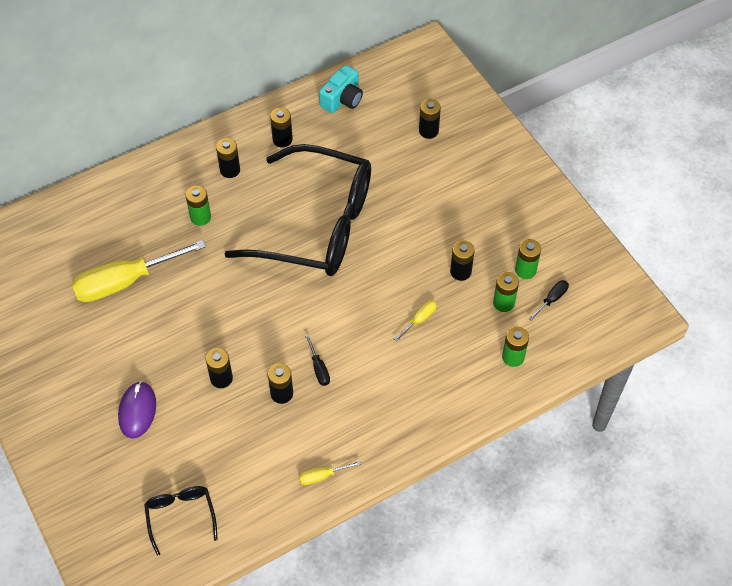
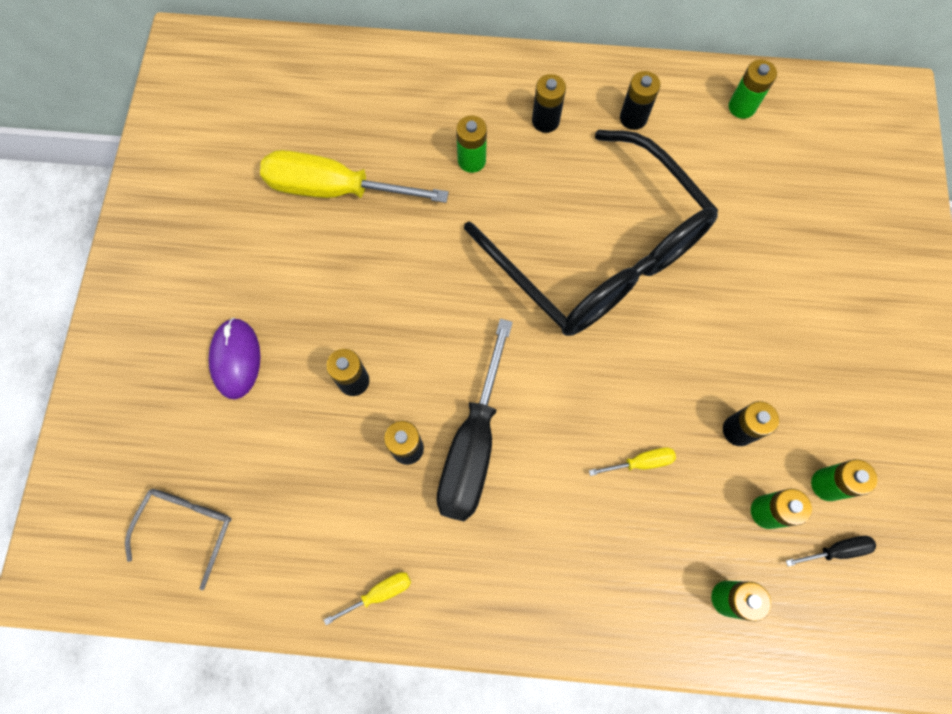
camera: 35 degrees right, 15 degrees up
purple mouse [118,381,156,439] -> purple mouse turned 45 degrees counterclockwise [209,318,261,399]
black glasses [144,486,218,556] -> grey glasses [125,489,231,590]
yellow screwdriver [299,461,361,485] -> yellow screwdriver turned 135 degrees clockwise [324,572,411,625]
black screwdriver [305,334,330,386] -> black screwdriver [436,319,513,522], size x2.38
turquoise camera [319,65,363,113] -> green battery [728,60,777,119]
black battery [419,99,441,139] -> none

